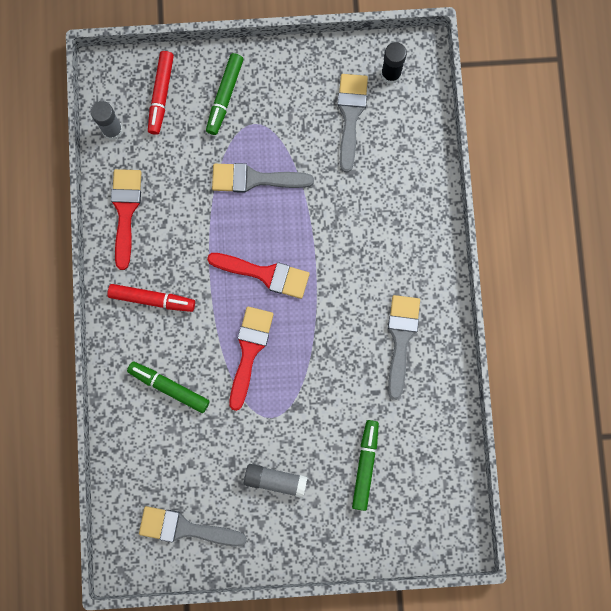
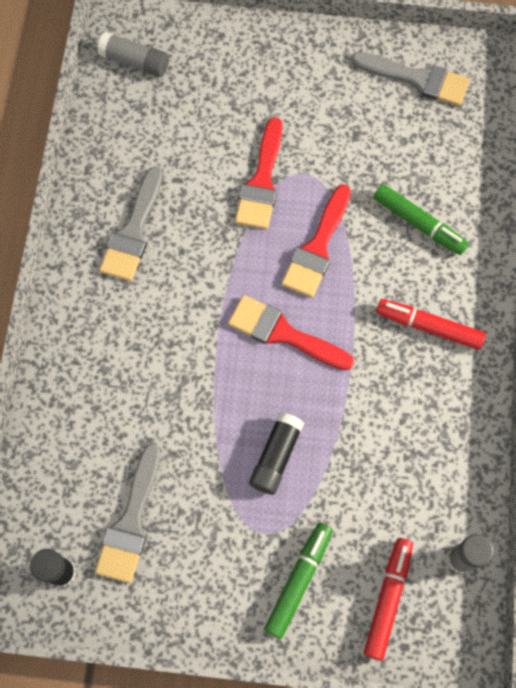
camera: 170 degrees left, 10 degrees down
red brush [111,169,142,270] -> red brush moved to [235,117,282,229]
grey brush [212,163,314,193] -> black glue stick [249,412,304,495]
grey glue stick [244,464,308,498] -> grey glue stick moved to [97,32,169,77]
green marker [352,420,379,511] -> none

